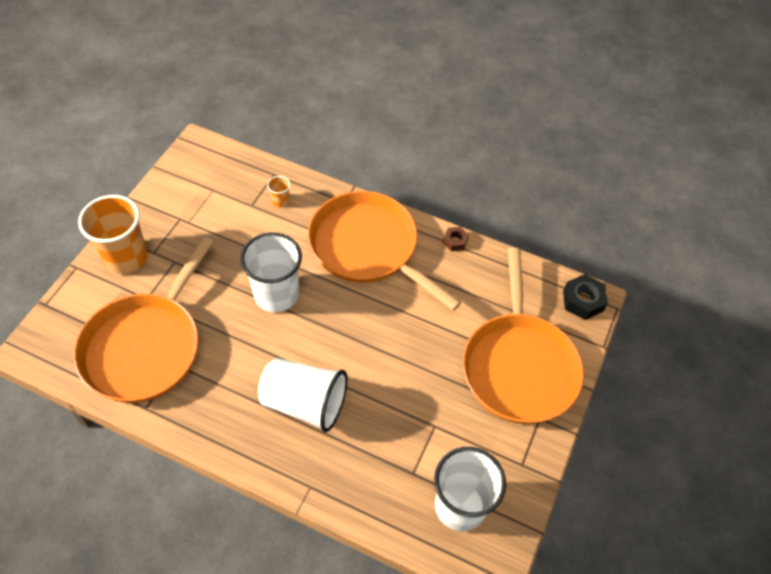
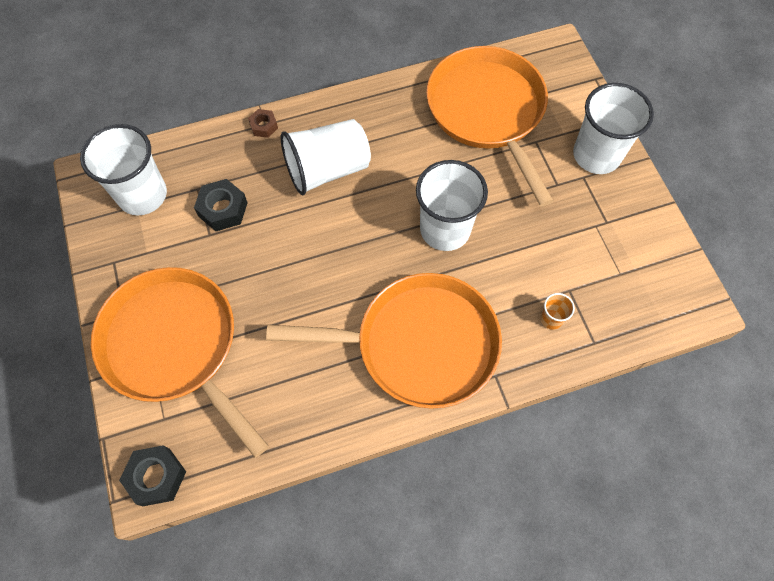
camera: 140 degrees right, 10 degrees up
orange cup [78,195,148,274] -> white cup [573,83,654,174]
brown nut [443,227,469,251] -> brown nut moved to [248,109,278,138]
none -> black nut [194,179,248,231]

